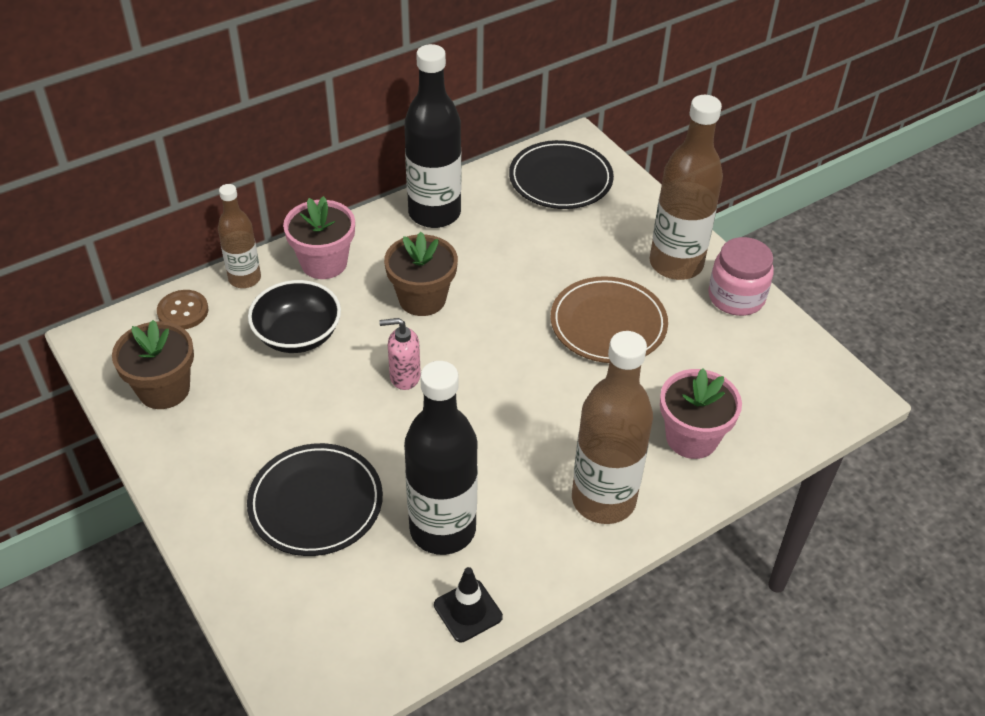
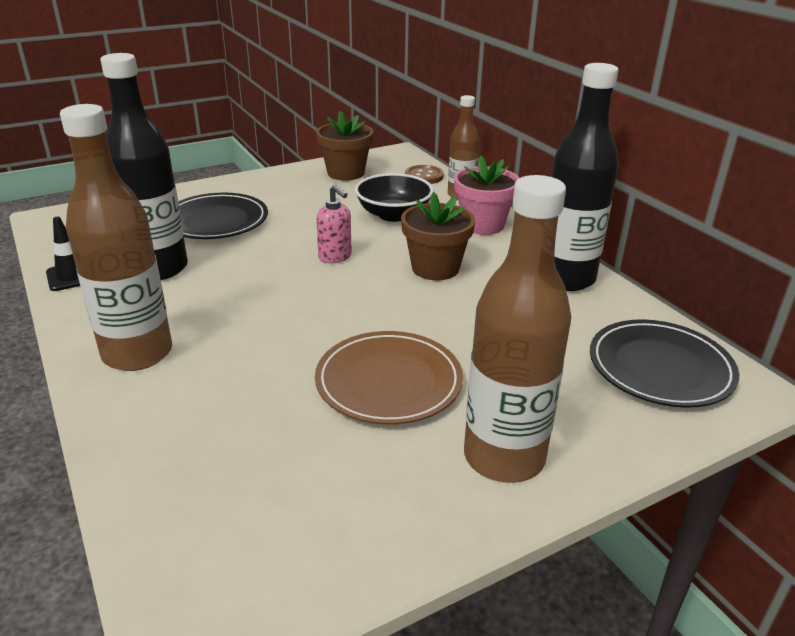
camera: 95 degrees right, 15 degrees down
pink soap dispenser [379,318,421,390] -> pink soap dispenser turned 135 degrees clockwise [316,185,352,263]
pink flower pot [660,368,742,459] -> none
pink jar [709,237,774,316] -> none

